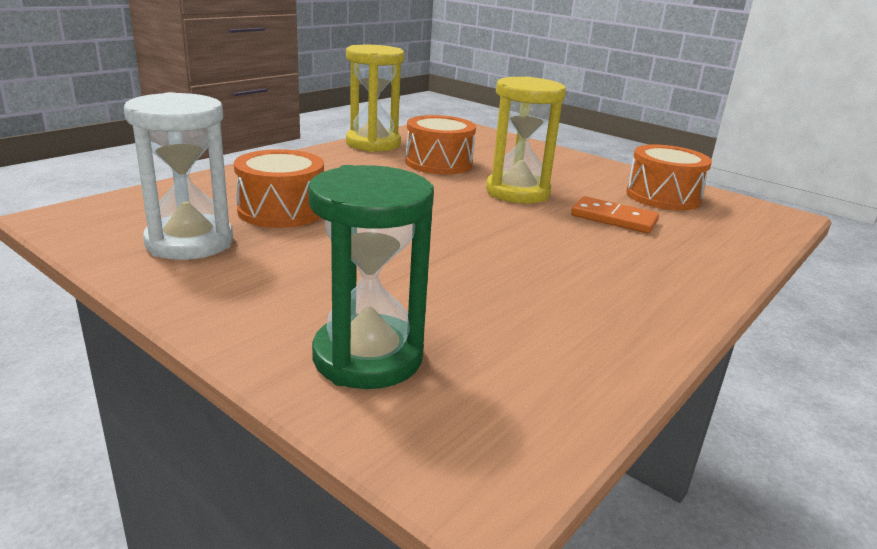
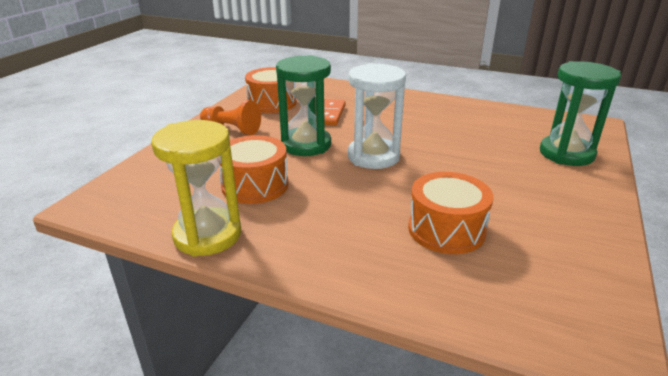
camera: 105 degrees left, 5 degrees up
white hourglass [124,92,233,260] -> white hourglass moved to [348,63,406,169]
yellow hourglass [486,76,566,204] -> green hourglass [276,55,331,156]
none -> orange pawn [200,100,261,135]

